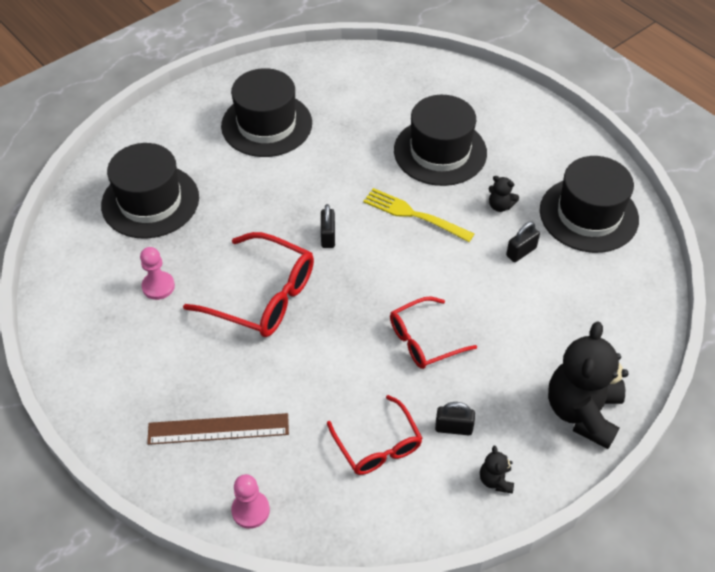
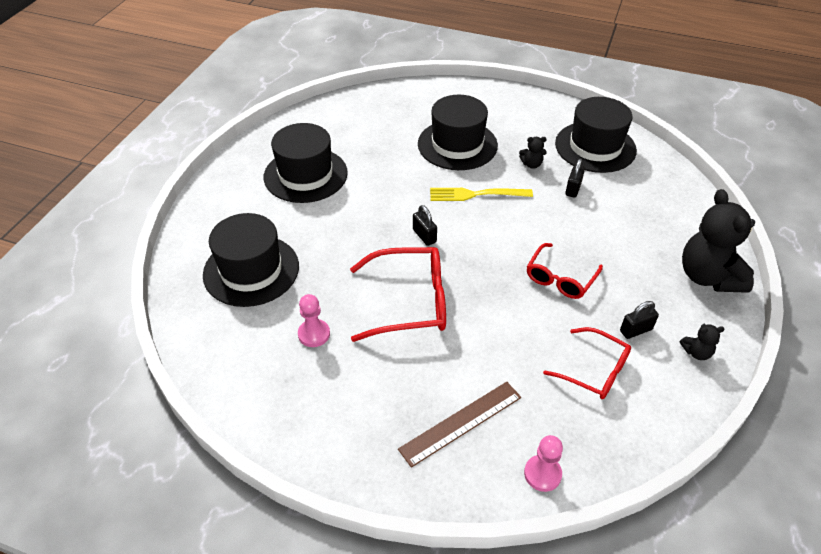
camera: 30 degrees left, 5 degrees down
black teddy bear [480,446,514,494] -> black teddy bear turned 60 degrees counterclockwise [680,324,725,360]

